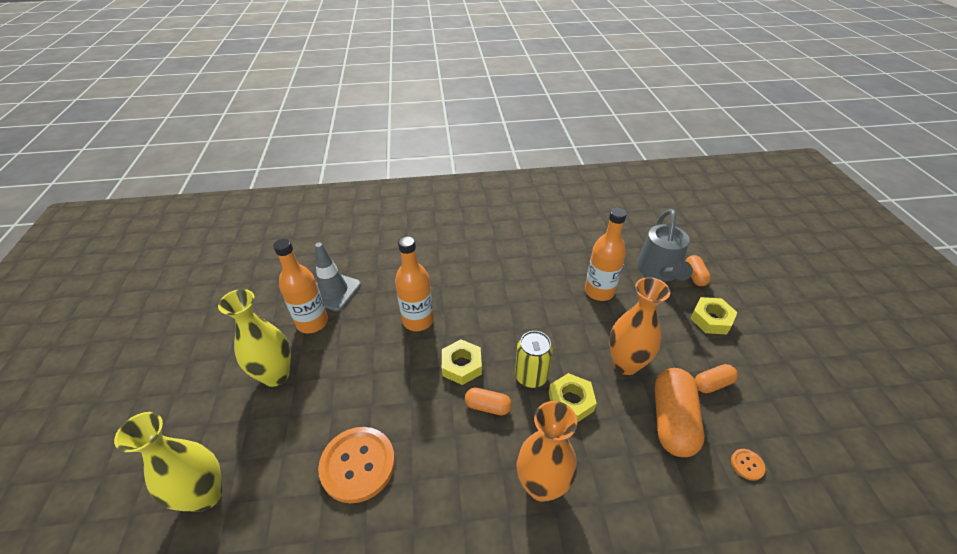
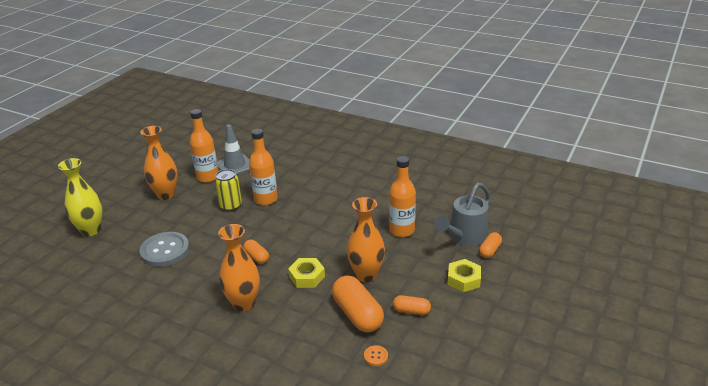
camera: 35 degrees right, 10 degrees down
yellow vase [218,289,291,387] -> orange vase [140,126,178,200]
orange button [318,427,395,503] -> grey button [139,232,189,267]
yellow nut [442,339,482,385] -> none
yellow can [515,331,553,388] -> yellow can moved to [215,169,242,211]
orange capsule [655,368,704,457] -> orange capsule turned 75 degrees counterclockwise [332,275,384,332]

